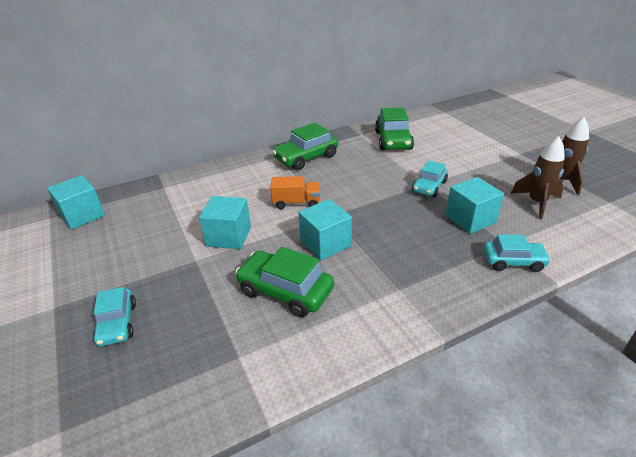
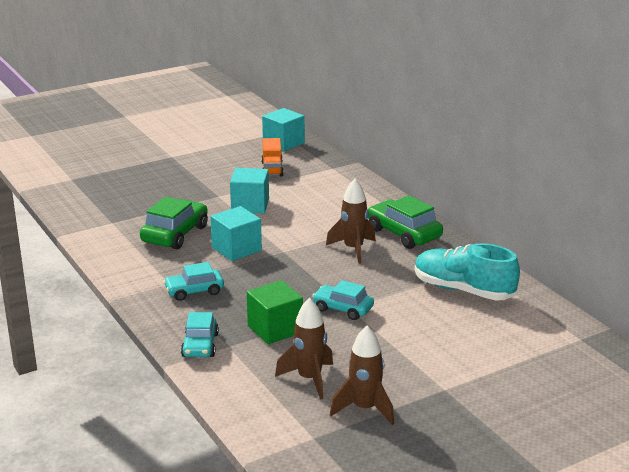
camera: 85 degrees right, 10 degrees down
turquoise car [93,287,136,346] -> turquoise car moved to [163,262,224,301]
orange truck [270,176,320,209] -> orange truck moved to [261,138,284,177]
green car [375,107,414,151] -> turquoise shoe [415,243,520,301]
turquoise cube [445,177,504,234] -> green cube [247,280,303,344]
none -> brown rocket [326,179,376,264]

